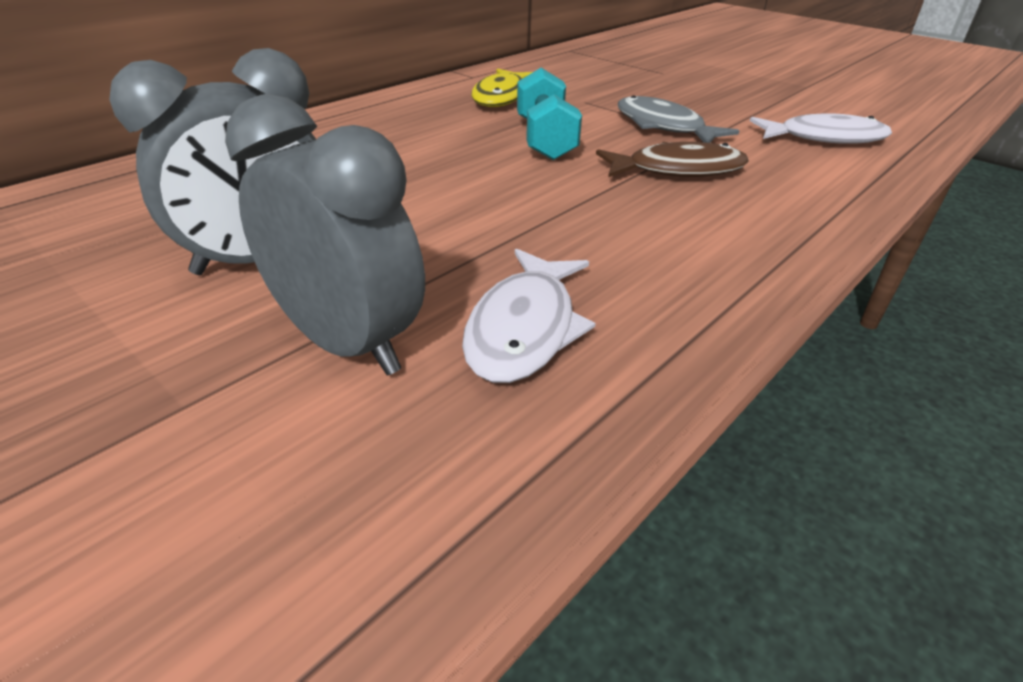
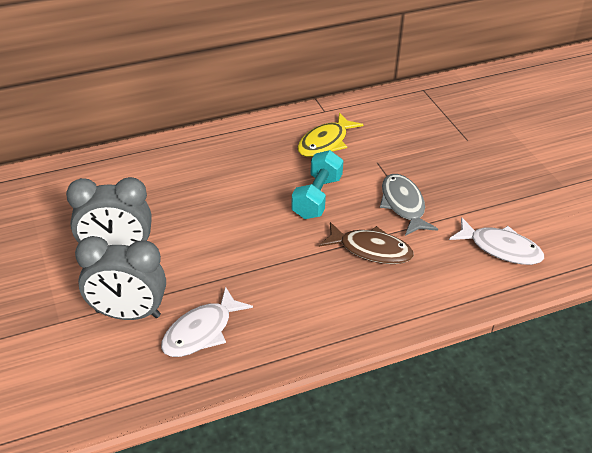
camera: 25 degrees right, 5 degrees up
grey clock [225,94,425,376] -> grey clock turned 120 degrees clockwise [75,236,166,320]

